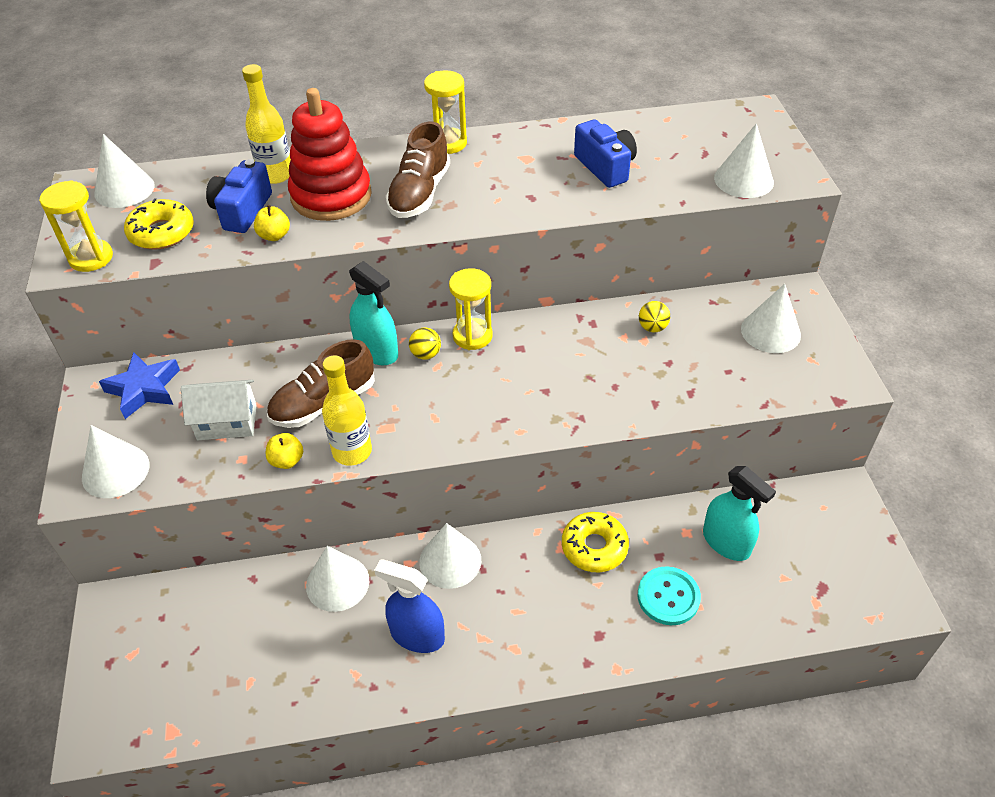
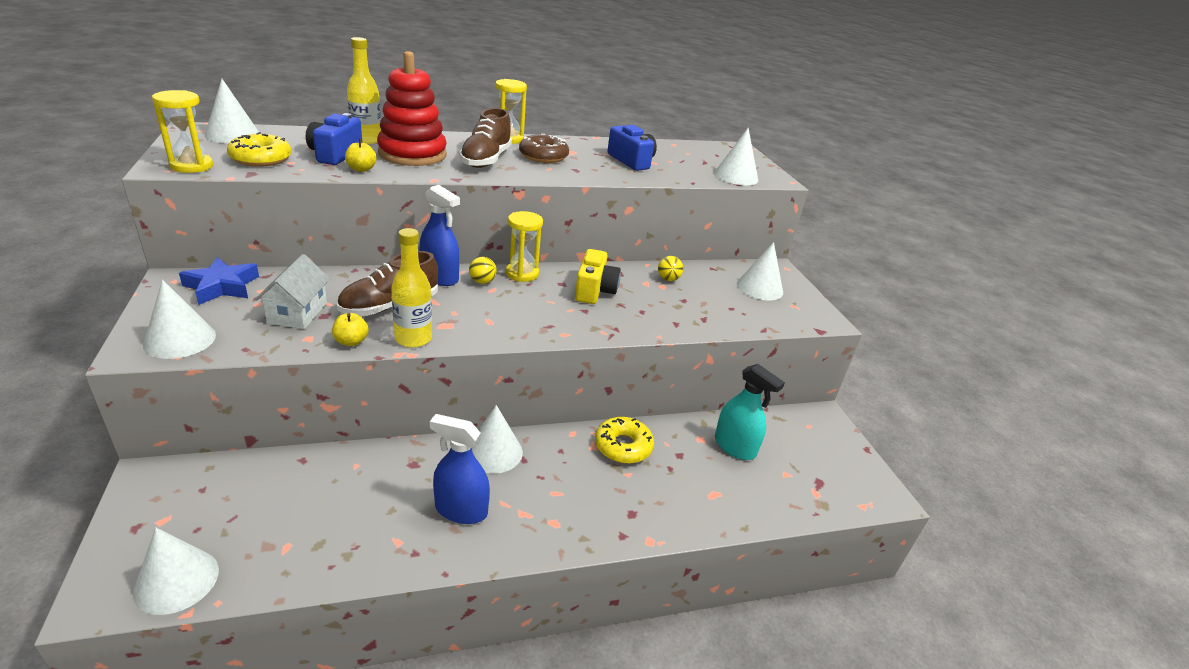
camera: 10 degrees left, 15 degrees down
white house [181,380,257,440] -> white house turned 75 degrees counterclockwise [255,254,330,329]
white cone [306,546,369,612] -> white cone moved to [133,528,219,615]
turquoise spray bottle [349,261,398,365] -> blue spray bottle [419,185,460,286]
turquoise button [637,566,701,625] -> none
none -> brown donut [519,134,569,163]
none -> yellow camera [575,249,621,304]

